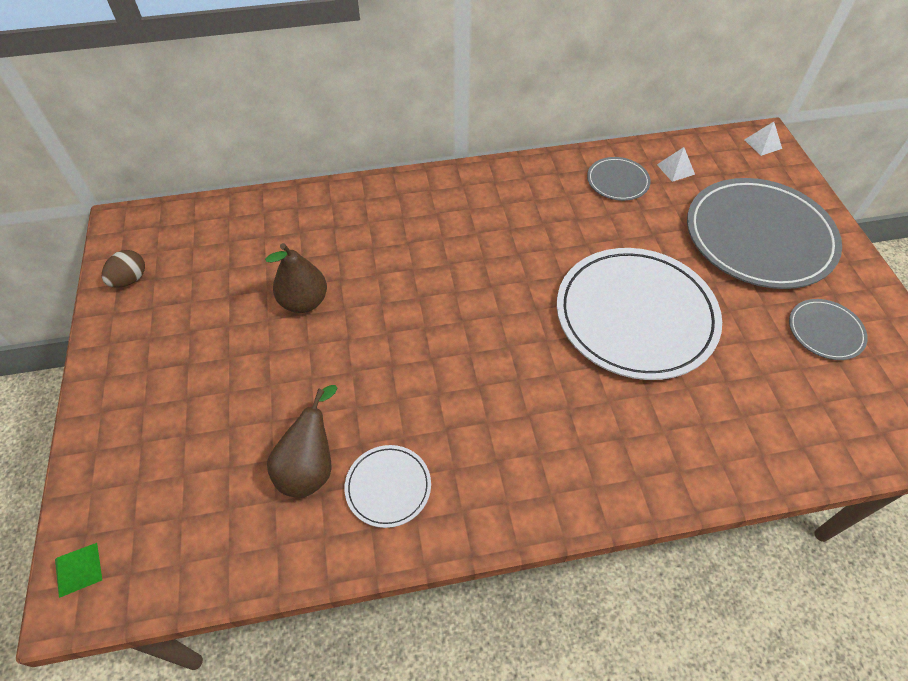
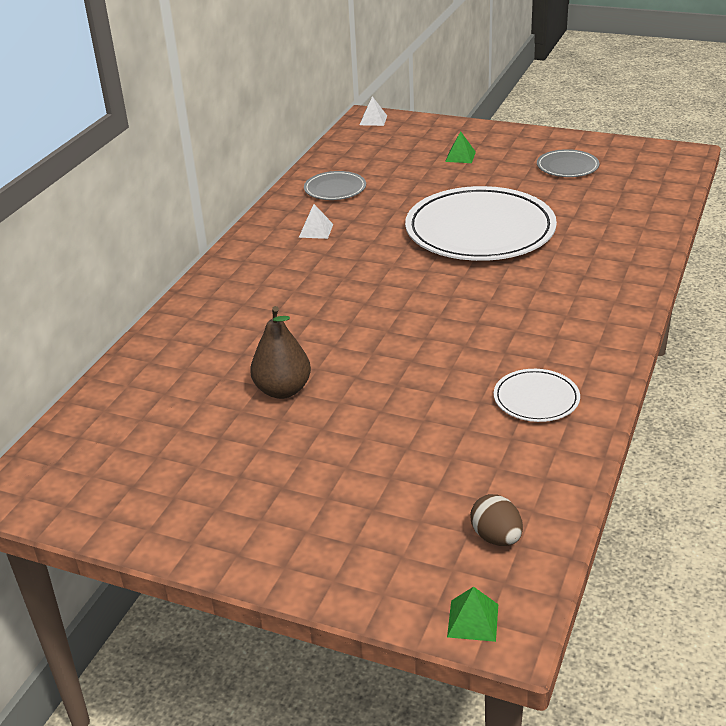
camera: 55 degrees left, 20 degrees down
brown egg [102,250,145,288] -> brown egg moved to [470,494,523,546]
brown pear [267,385,337,498] -> none
white pyramid [657,147,695,182] -> white pyramid moved to [299,204,333,239]
grey plate [687,178,842,289] -> green pyramid [445,131,476,163]

